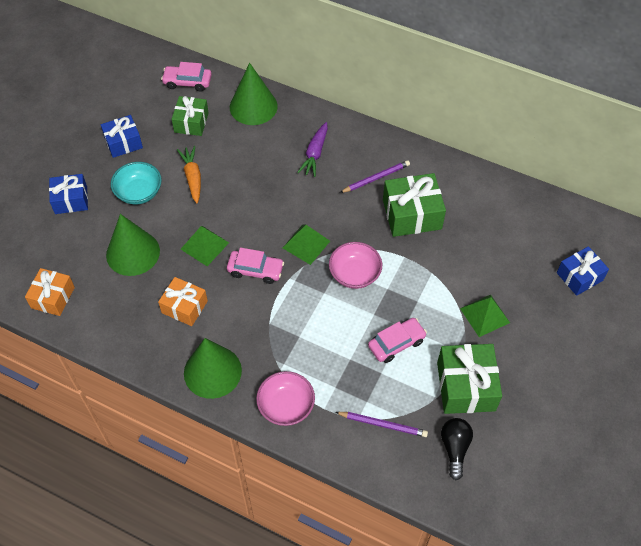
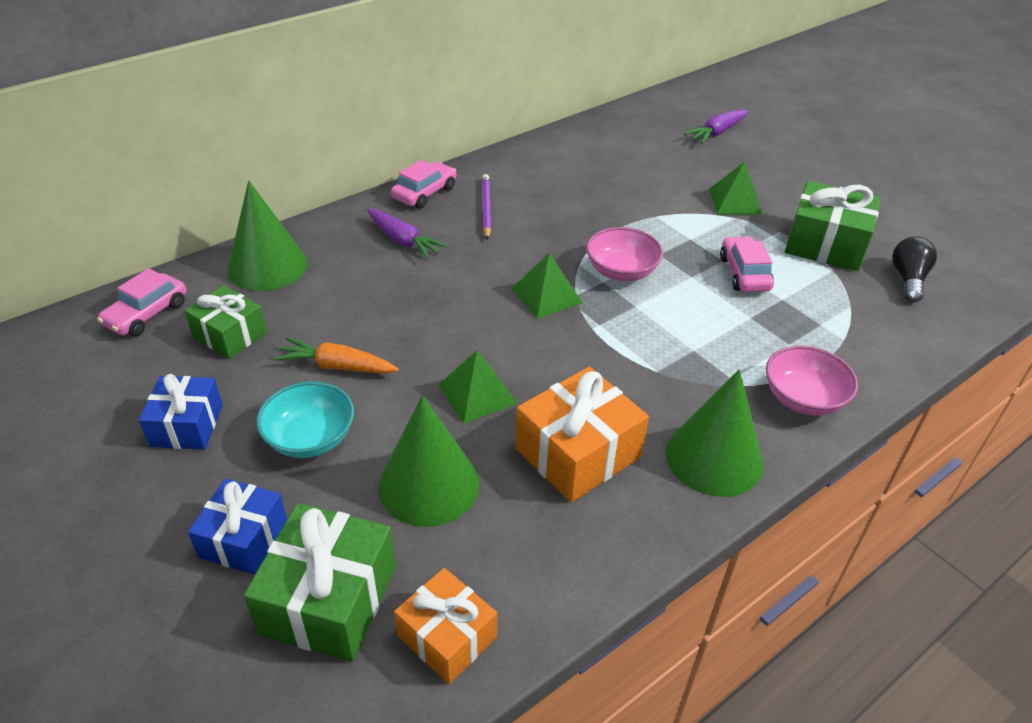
camera: 65 degrees left, 15 degrees down
orange gift [158,277,208,326] -> orange gift [515,367,649,502], size x1.53
pink car [227,247,284,284] -> pink car moved to [391,160,457,208]
purple pencil [335,412,428,437] -> none
green gift [383,173,446,237] -> green gift moved to [244,503,396,662]
black light bulb [441,418,473,480] -> black light bulb turned 75 degrees clockwise [892,236,937,303]
blue gift [557,246,609,296] -> purple carrot [684,110,748,144]

